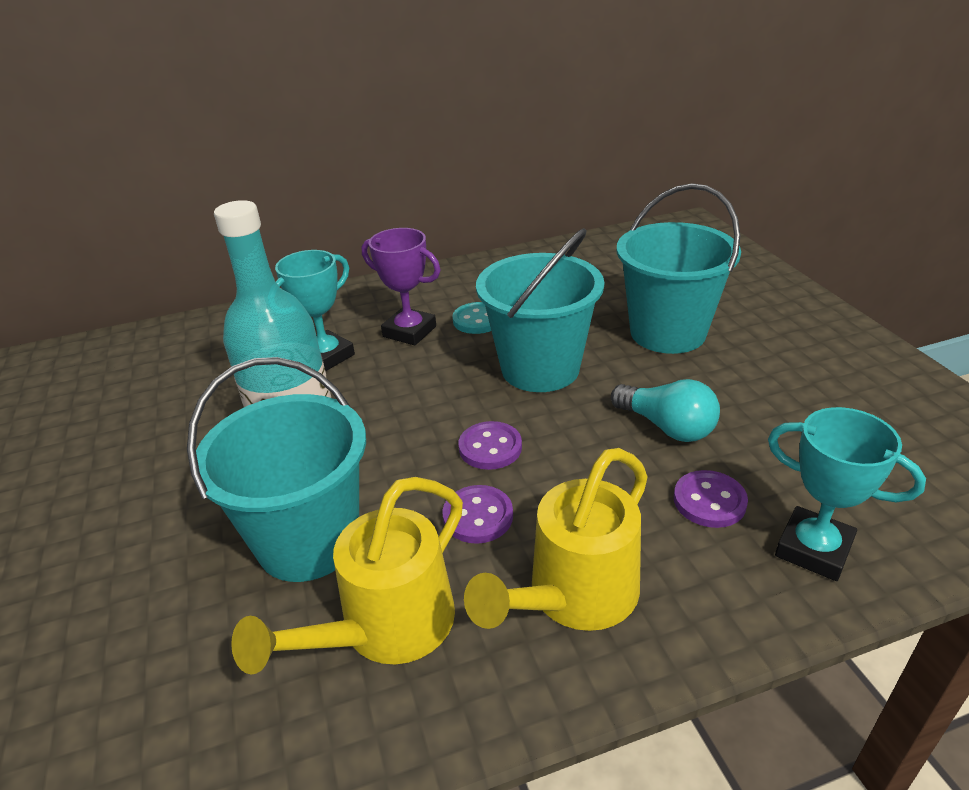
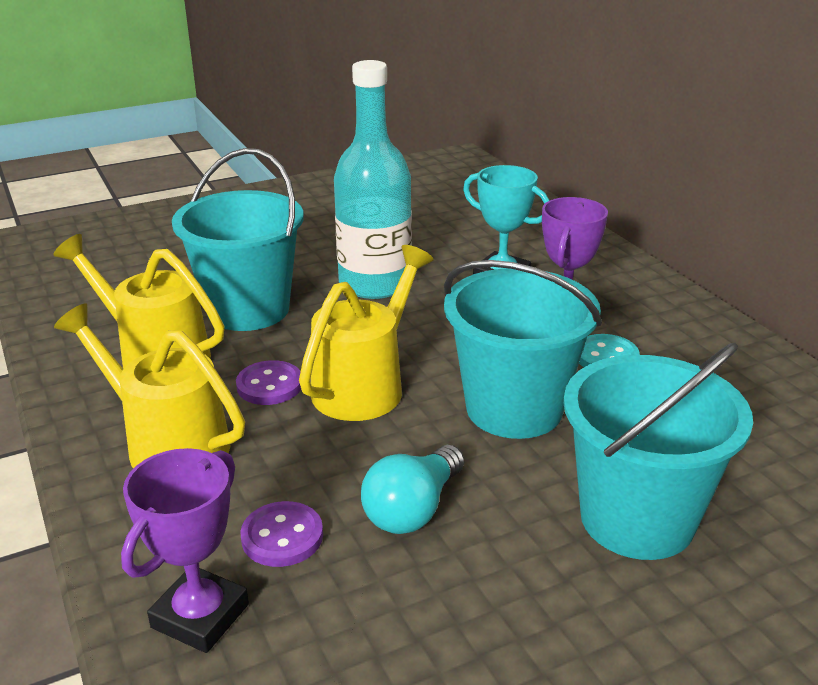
camera: 80 degrees right, 5 degrees down
purple button [459,421,522,470] -> yellow watering can [299,245,434,421]
turquoise trophy [768,407,926,581] -> purple trophy [121,448,249,653]

